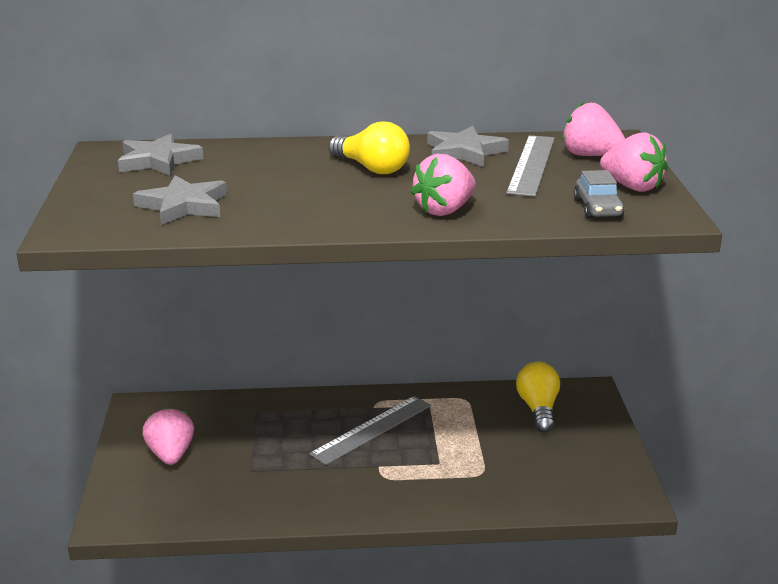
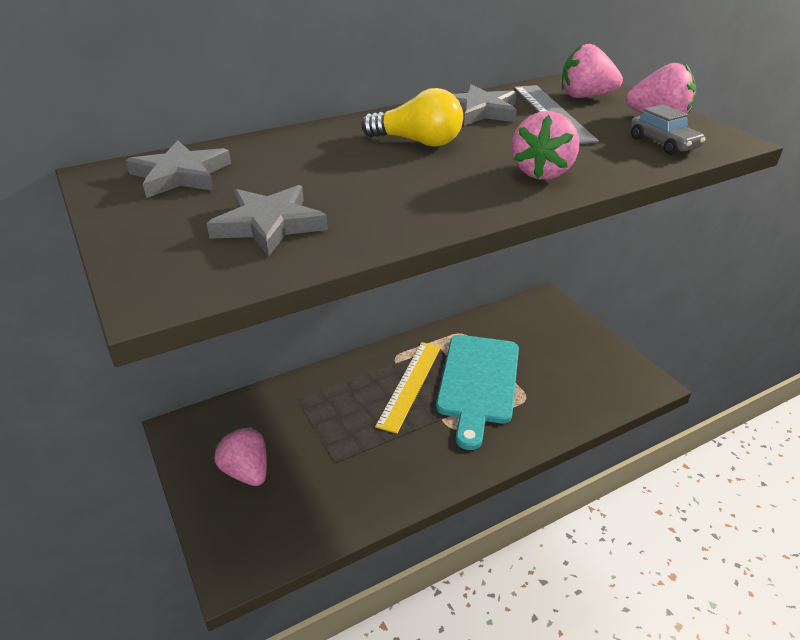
camera: 25 degrees left, 10 degrees up
grey ruler [309,396,431,465] -> yellow ruler [375,342,441,434]
yellow light bulb [516,362,560,433] -> none
none -> turquoise cutting board [436,335,519,450]

